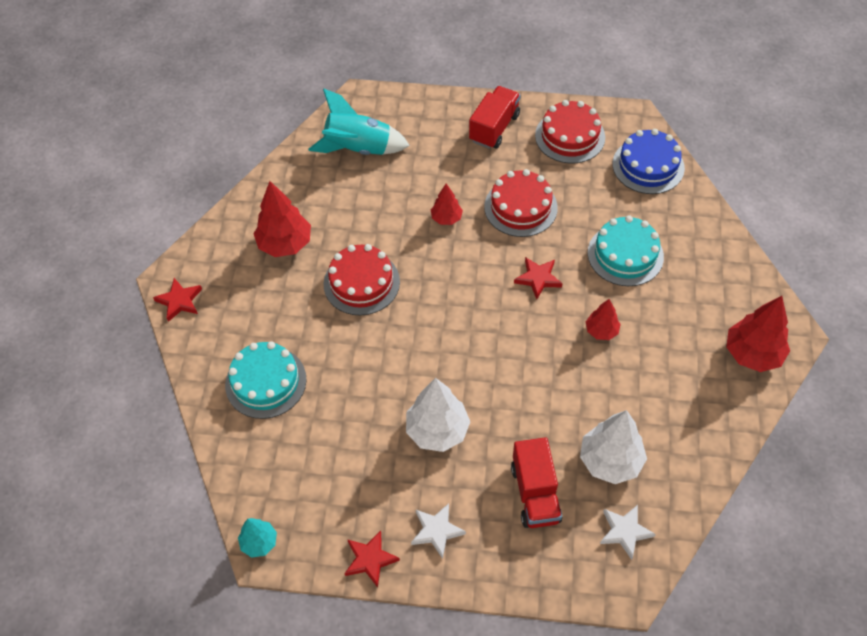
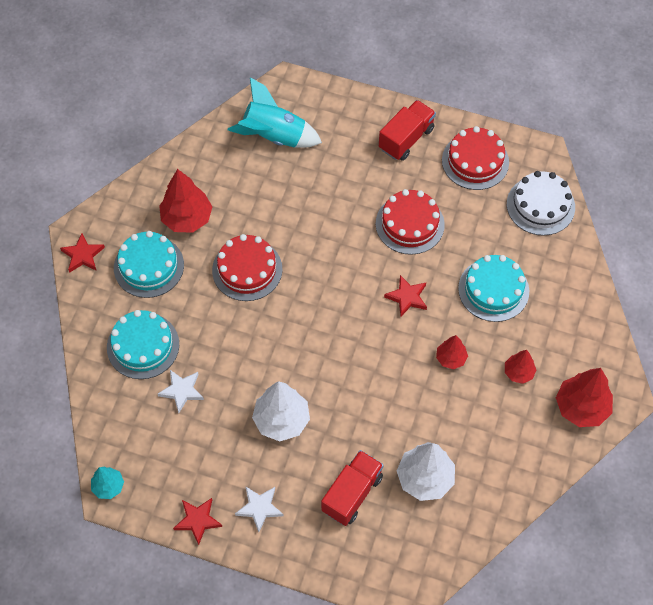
camera: 10 degrees right, 5 degrees up
red tree [431,183,463,225] -> red tree moved to [505,350,536,384]
red truck [511,437,562,528] -> red truck turned 150 degrees counterclockwise [321,450,384,526]
white star [600,505,656,560] -> white star moved to [158,370,204,413]
blue cake [613,129,685,194] -> white cake [507,171,575,236]
none -> turquoise cake [114,231,184,298]

